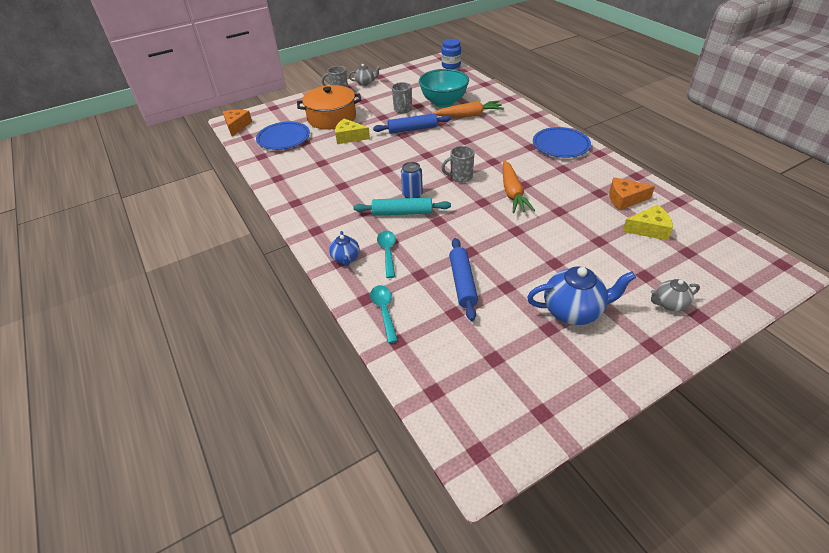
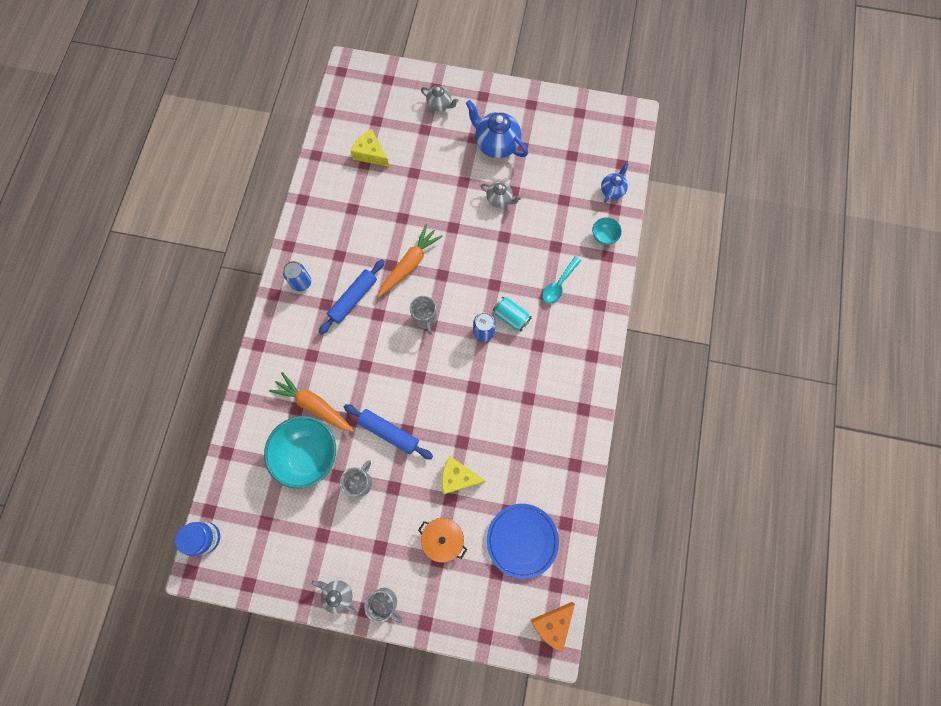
camera: 140 degrees left, 30 degrees up
orange pot [297,85,362,130] -> orange pot [418,518,467,563], size x0.57
blue teapot [329,231,360,266] -> blue teapot moved to [601,163,628,203]
yellow cheese [335,119,370,144] -> yellow cheese turned 135 degrees clockwise [442,456,486,494]
turquoise rolling pin [354,198,451,216] -> turquoise can [493,297,532,331]
turquoise spoon [370,285,398,343] -> turquoise bowl [592,217,622,245]
grey mug [441,146,474,183] -> grey mug turned 45 degrees clockwise [410,296,437,335]
blue rolling pin [449,238,478,321] -> blue rolling pin moved to [319,259,385,335]
blue plate [533,127,591,158] -> blue can [283,261,311,292]
orange cheese [609,177,655,210] -> none
none -> grey teapot [481,182,522,208]

